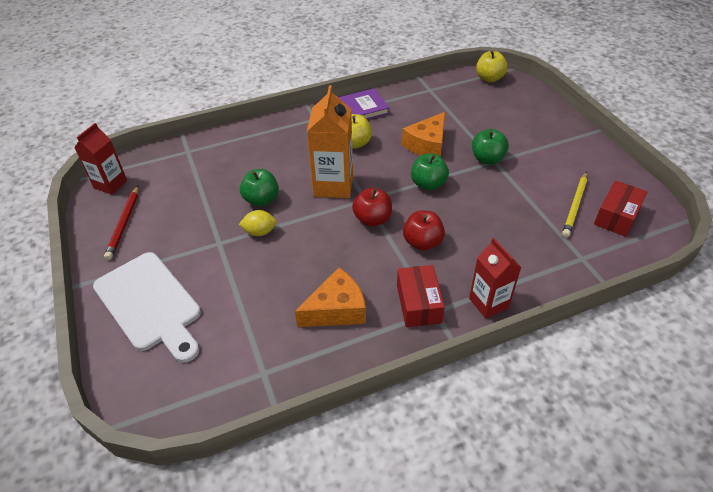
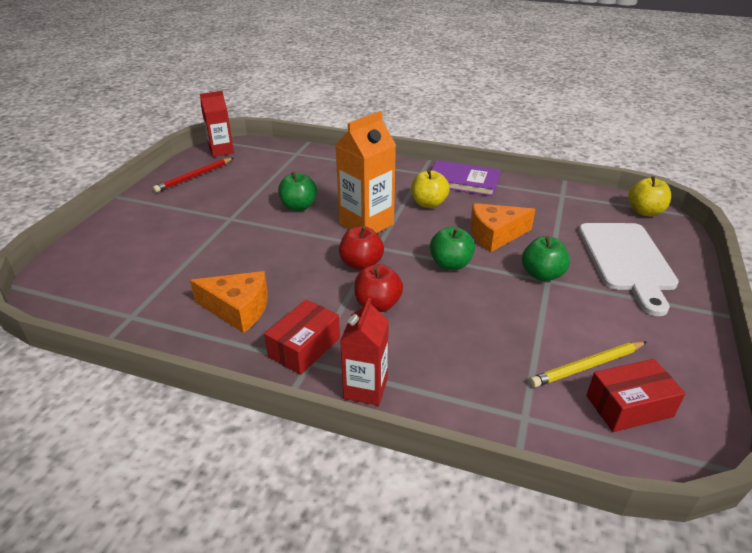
camera: 40 degrees right, 10 degrees down
white cutting board [93,252,201,363] -> white cutting board moved to [578,223,679,316]
yellow lemon [239,210,277,236] -> none

